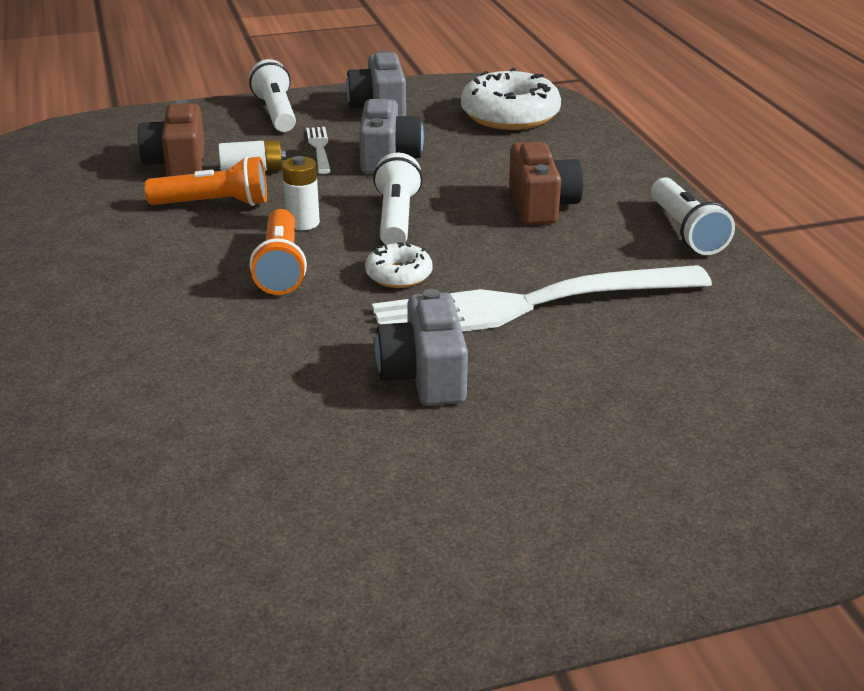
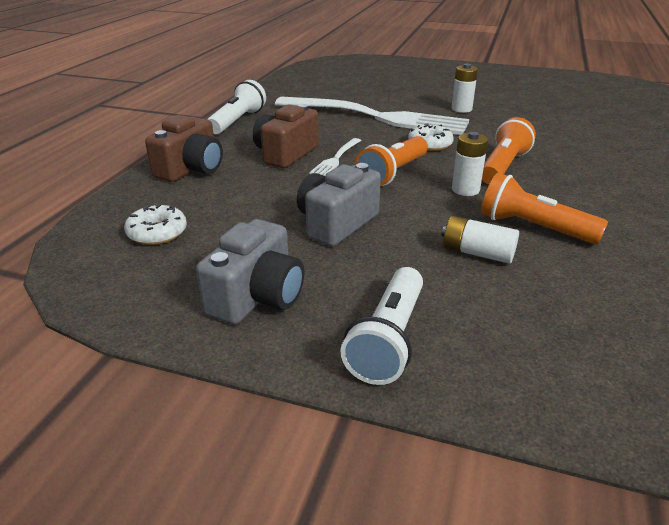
camera: 145 degrees left, 0 degrees up
brown camera [137,100,205,177] -> brown camera moved to [145,115,223,182]
white fork [306,127,331,174] -> white fork moved to [309,138,361,176]
white flashlight [373,153,423,245] -> orange flashlight [355,136,428,186]
grey camera [375,289,468,406] -> white battery [451,64,478,113]
white donut [461,68,561,130] -> white donut [124,203,187,245], size x0.52

